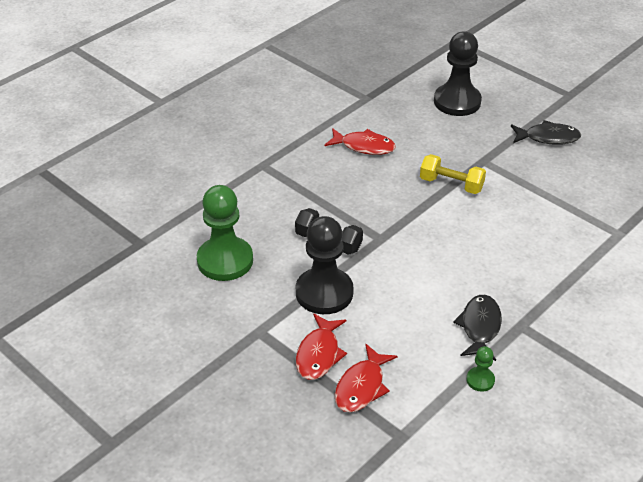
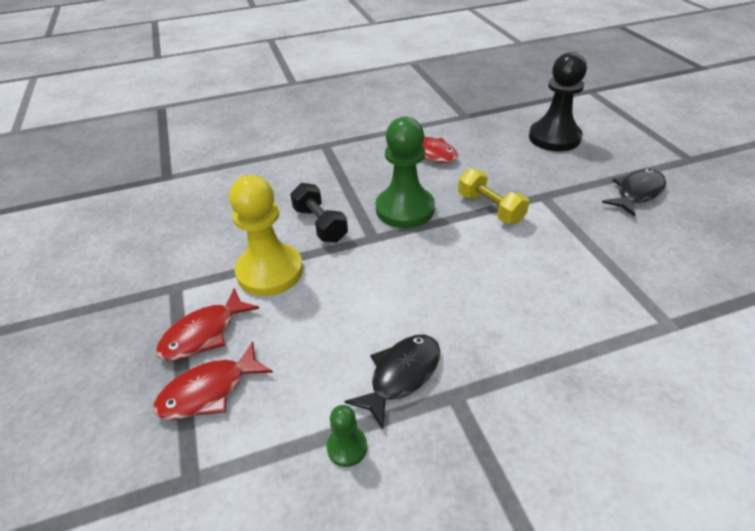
camera: 30 degrees right, 0 degrees up
green pawn [197,185,253,281] -> green pawn moved to [376,117,435,228]
black pawn [296,216,354,314] -> yellow pawn [229,175,303,296]
black fish [511,120,581,145] -> black fish turned 75 degrees counterclockwise [602,169,666,217]

